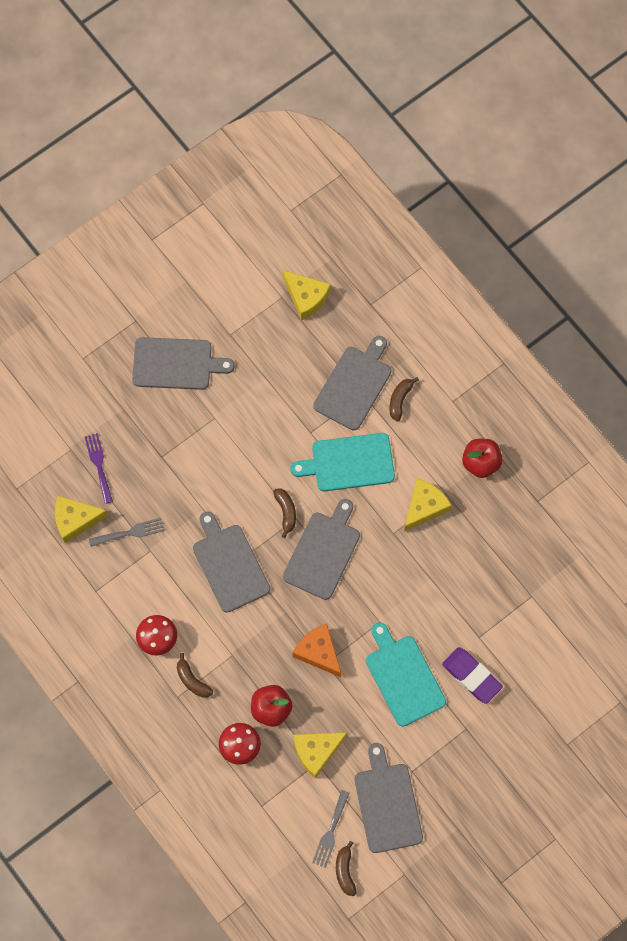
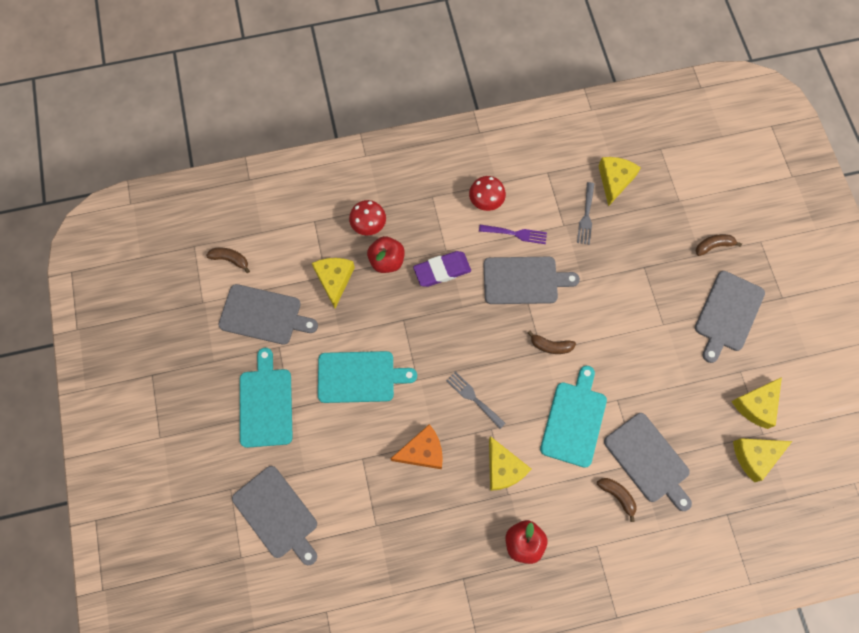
camera: 115 degrees right, 0 degrees up
purple fork [85,433,113,504] -> purple fork moved to [479,225,547,244]
brown banana [177,653,213,698] -> brown banana moved to [695,234,742,256]
grey cutting board [283,499,360,600] -> grey cutting board moved to [232,466,317,565]
orange cheese [293,623,341,677] -> orange cheese moved to [390,424,443,469]
grey fork [312,790,350,868] -> grey fork moved to [446,371,506,429]
purple eraser [442,647,503,704] -> purple eraser moved to [413,251,471,287]
none -> turquoise cutting board [240,348,293,448]
none -> yellow cheese [731,377,782,429]

